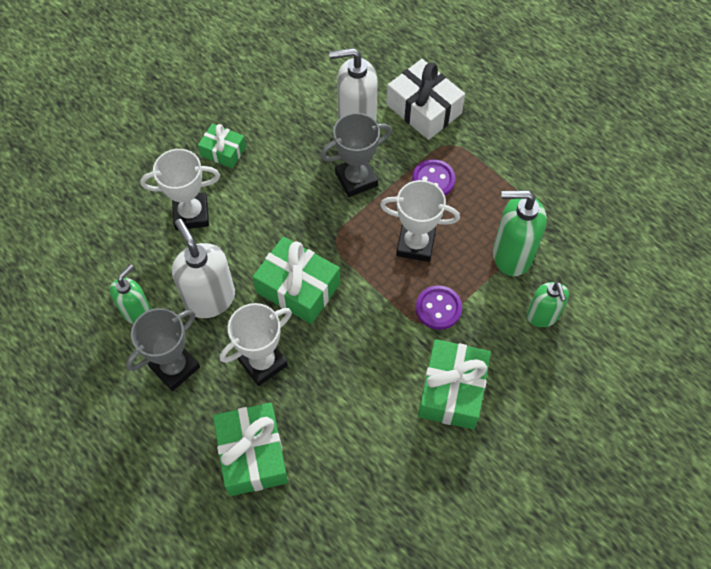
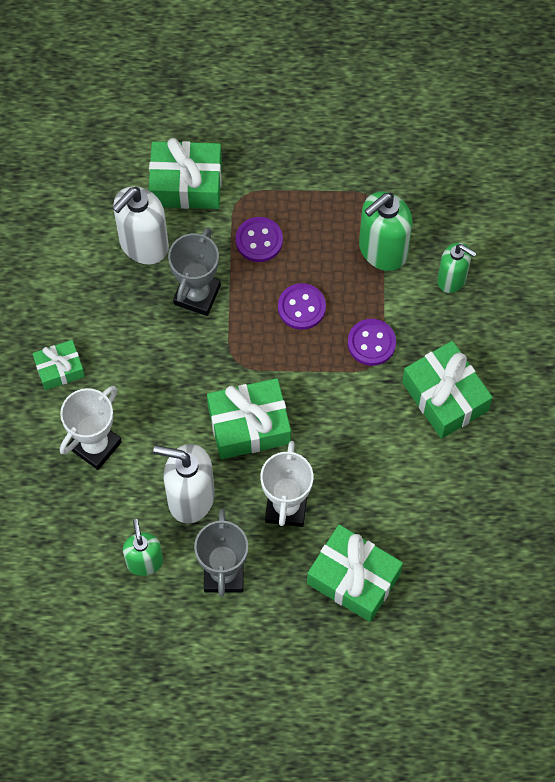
camera: 45 degrees left, 5 degrees up
white trophy [380,180,460,262] -> purple button [278,283,326,330]
white gift [387,59,465,140] -> green gift [148,138,222,209]

